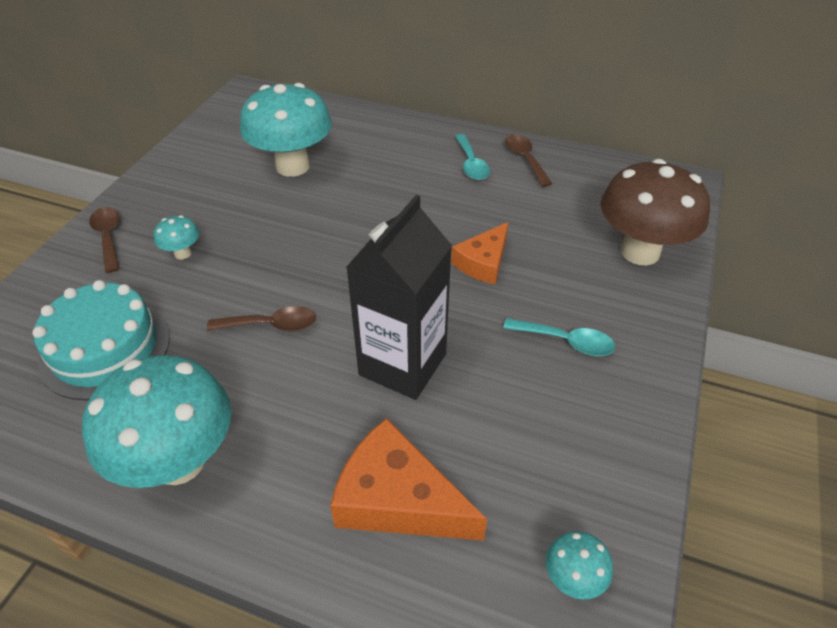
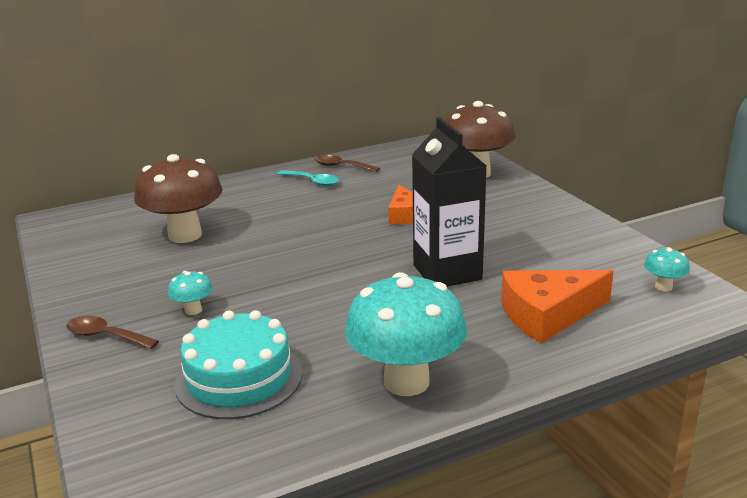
camera: 45 degrees left, 20 degrees down
brown spoon [207,306,316,332] -> none
turquoise mushroom [240,83,332,177] -> brown mushroom [134,154,223,243]
turquoise spoon [503,318,615,356] -> none

